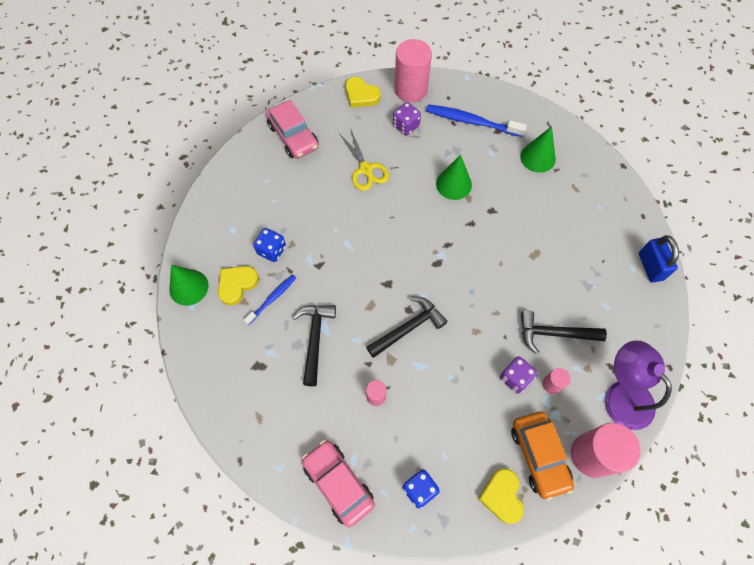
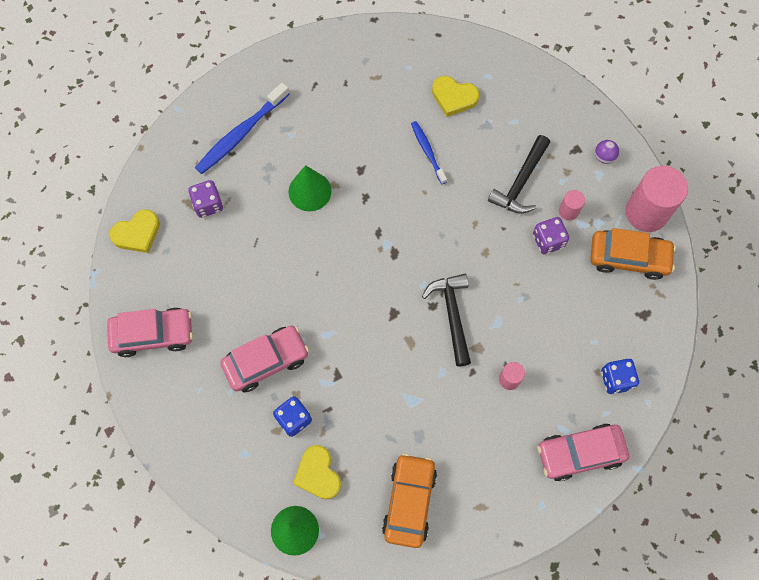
camera: 65 degrees left, 5 degrees up
blue toothbrush [244,274,296,325] -> blue toothbrush moved to [411,121,447,184]
black hammer [292,305,336,386] -> none
yellow scissors [339,128,389,191] -> none
pink cylinder [395,39,432,103] -> none
yellow heart [478,468,524,524] -> yellow heart moved to [432,76,479,117]
green cone [520,126,556,173] -> none
purple lamp [605,341,672,430] -> purple ball [595,140,619,164]
blue padlock [639,235,679,283] -> none
none -> pink car [220,325,309,392]
none -> orange car [382,453,437,548]

